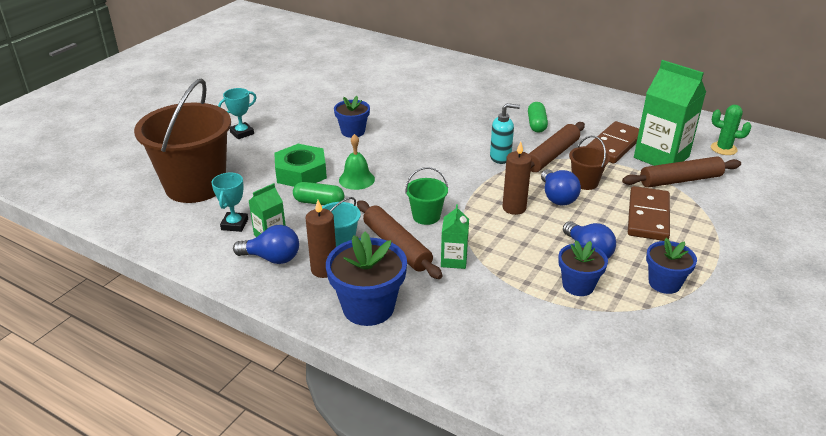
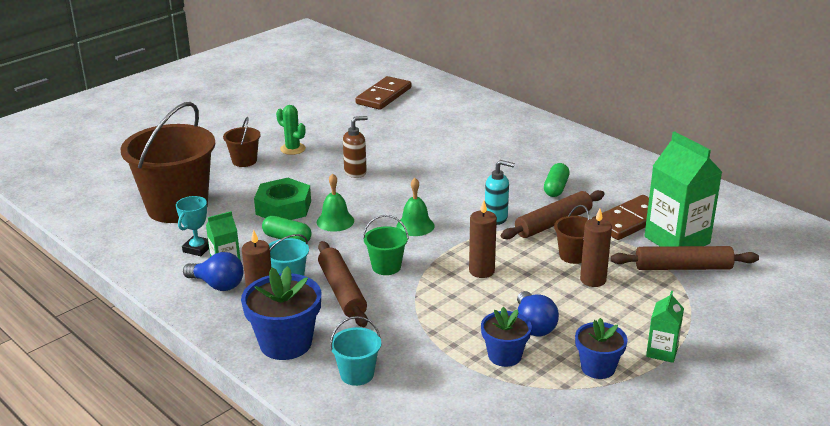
camera: 15 degrees right, 5 degrees down
turquoise trophy [218,88,257,139] -> brown bucket [223,117,261,167]
blue flower pot [334,96,370,138] -> brown soap dispenser [343,116,368,178]
green carton [441,204,469,269] -> green carton moved to [646,291,684,363]
blue light bulb [541,169,581,205] -> none
brown domino [628,186,670,241] -> brown domino moved to [356,76,411,110]
green cactus [711,105,751,155] -> green cactus moved to [276,105,306,155]
none -> turquoise bucket [330,316,381,386]
none -> green bell [396,178,435,236]
none -> brown candle [580,209,612,287]

